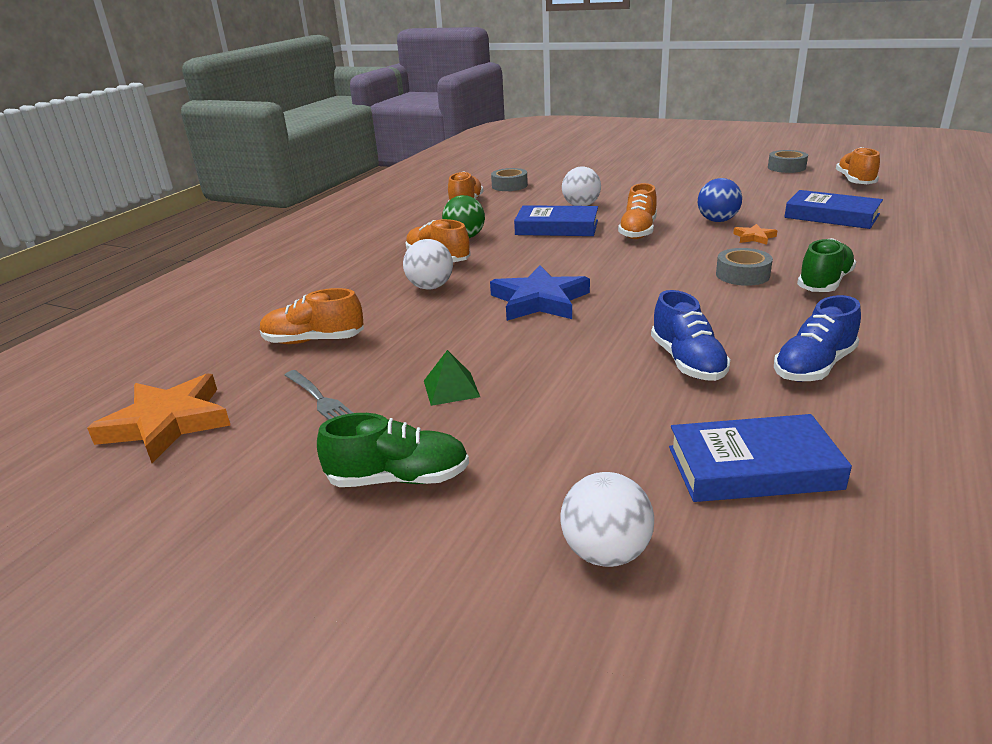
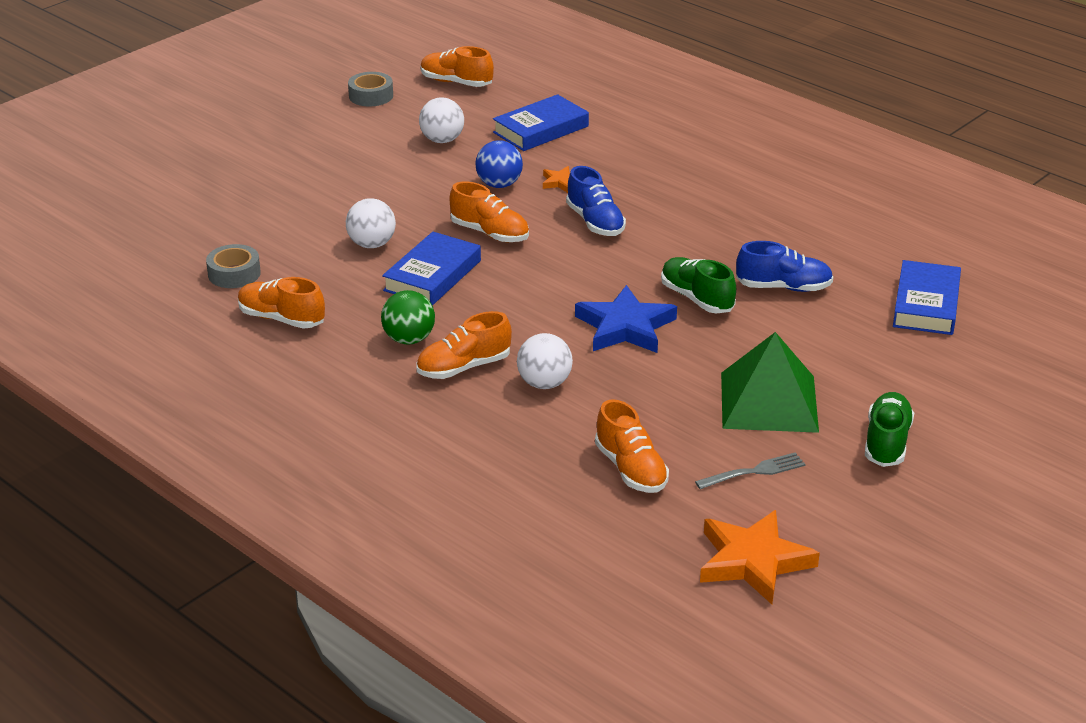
camera: 75 degrees left, 5 degrees up
orange shoe [260,288,364,344] -> orange shoe turned 45 degrees counterclockwise [595,399,669,493]
green pyramid [424,350,480,406] -> green pyramid [721,332,819,433], size x2.19
white ball [560,472,654,567] -> white ball moved to [419,98,464,143]
grey tape [716,248,773,286] -> none
blue shoe [774,295,861,382] -> blue shoe moved to [566,166,626,236]
green shoe [797,238,856,292] -> green shoe moved to [661,257,736,313]

